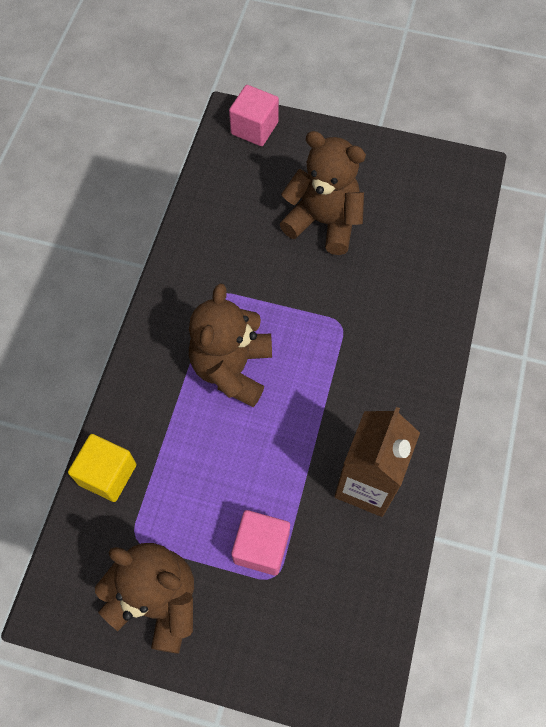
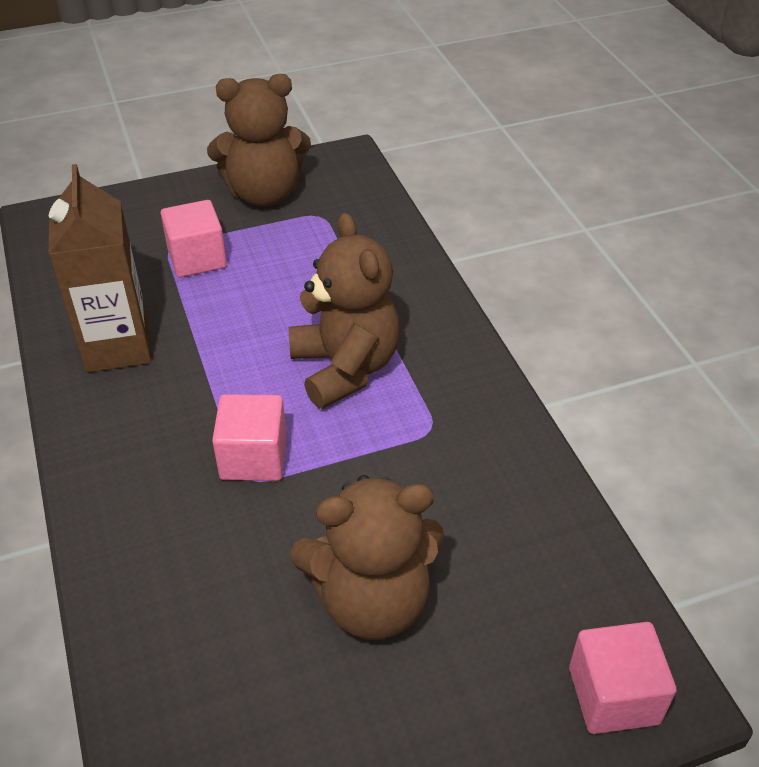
camera: 145 degrees right, 20 degrees down
yellow cube [68,434,136,502] -> none
none -> pink cube [212,394,287,481]

